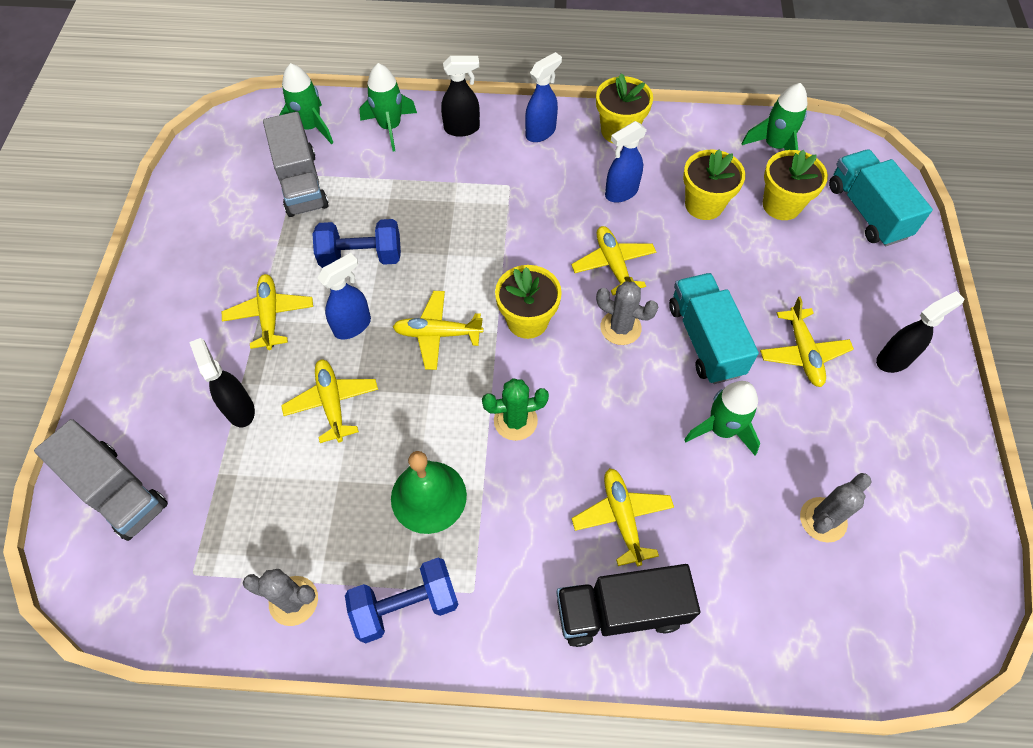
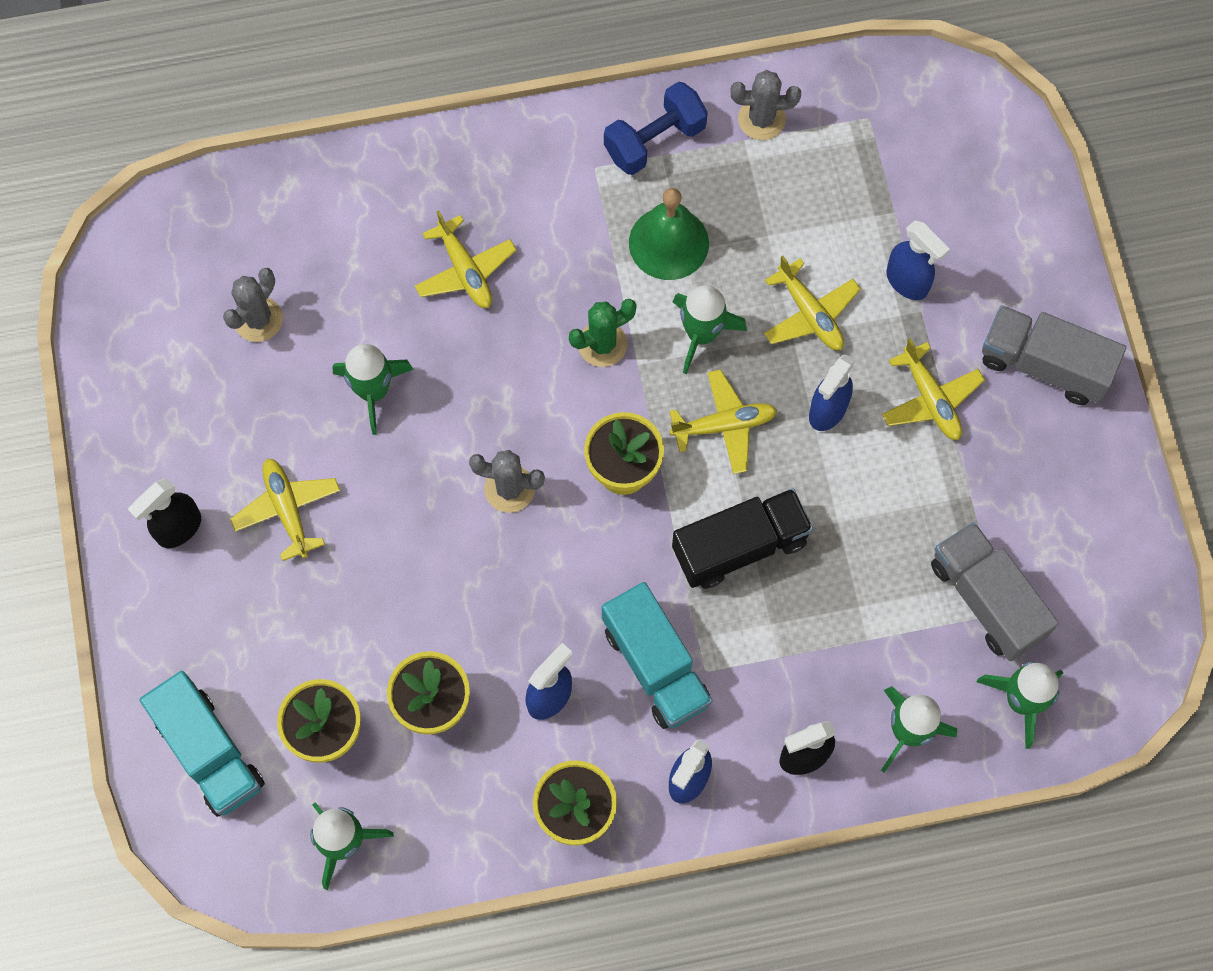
camera: 165 degrees right, 10 degrees up
grey truck [34,419,168,541] -> grey truck moved to [982,305,1126,405]
black spray bottle [189,338,255,427] -> blue spray bottle [886,220,950,300]
blue dumbbell [312,219,401,268] -> none
black truck [556,564,700,647] -> black truck moved to [672,488,813,589]
yellow plane [571,226,656,295] -> none
turquoise truck [669,273,759,384] -> turquoise truck moved to [602,582,712,729]
none -> green rocket [673,285,747,374]

